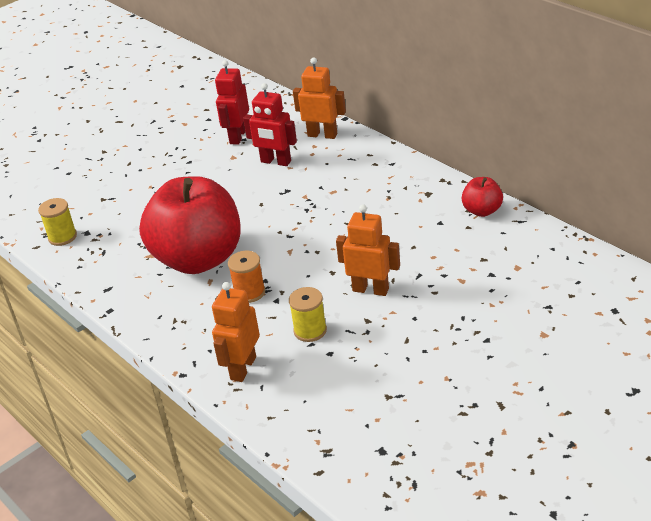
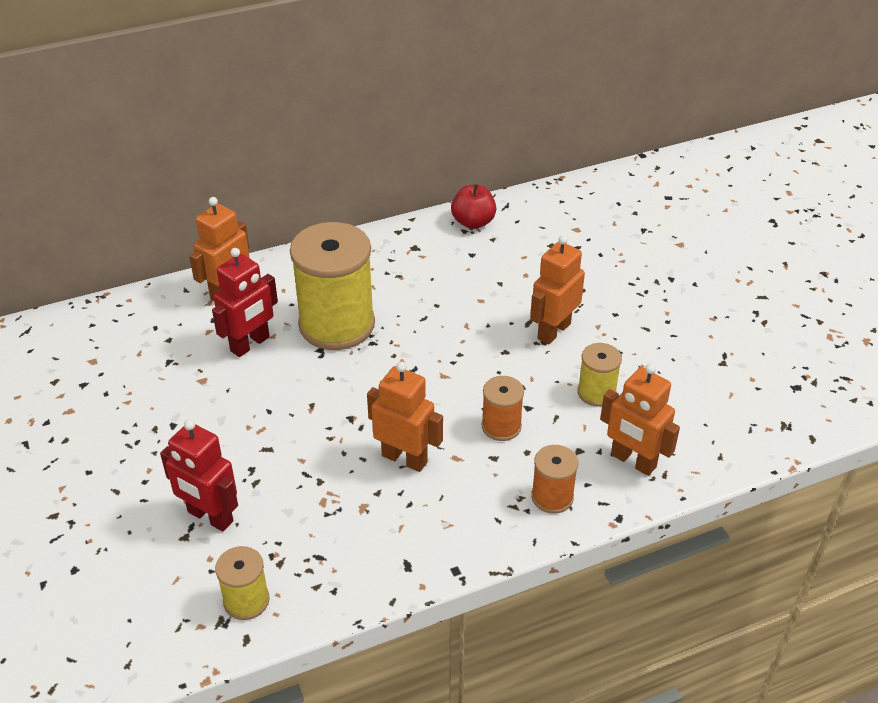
camera: 75 degrees left, 5 degrees up
red apple [139,176,241,274] -> orange robot [367,362,443,472]
red robot [215,60,249,145] -> red robot moved to [160,419,238,531]
none -> yellow spool [290,222,375,350]
none -> orange spool [531,445,578,514]

